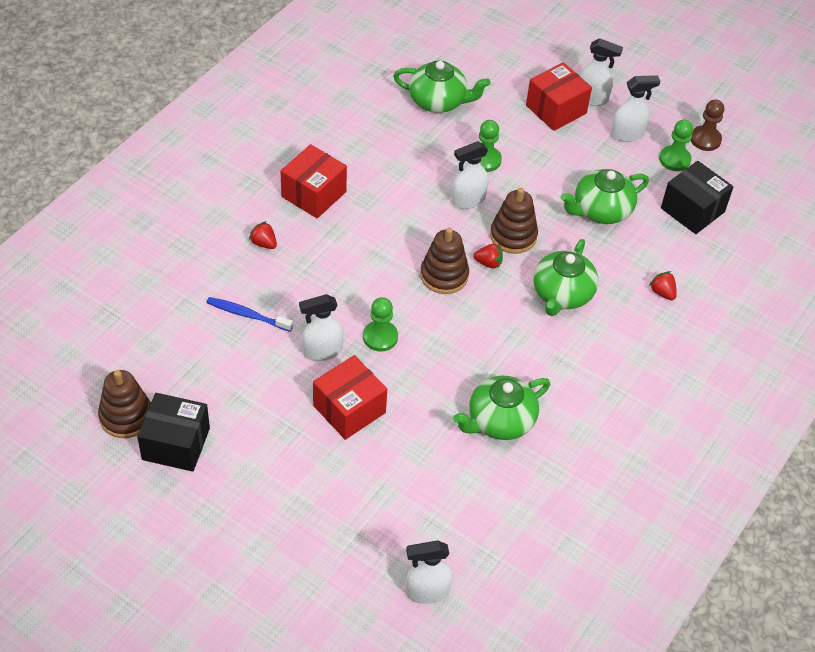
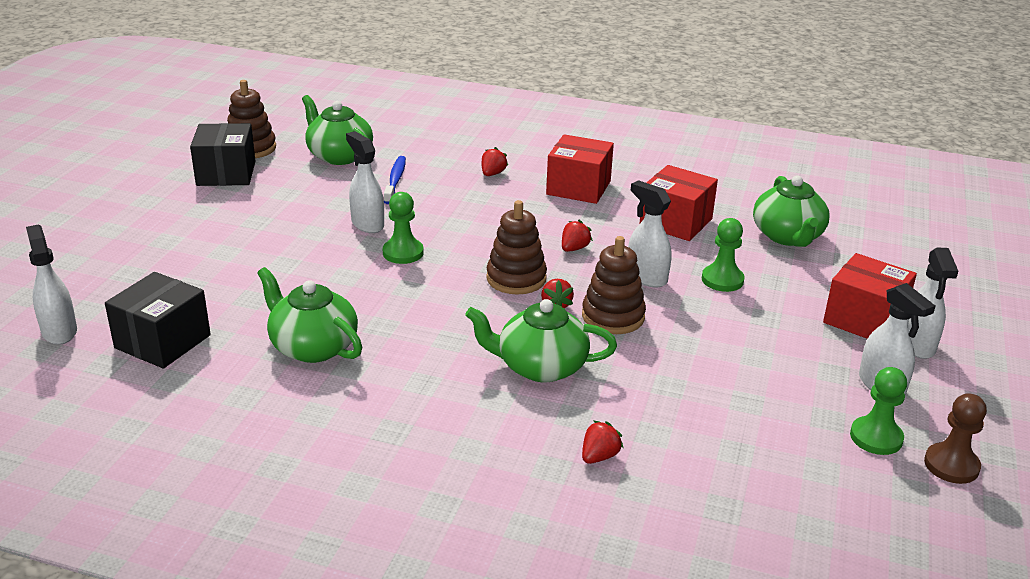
camera: 75 degrees right, 20 degrees down
red box [313,355,387,440] -> red box moved to [639,165,718,241]
green teapot [561,169,649,224] -> green teapot moved to [302,95,373,165]
black box [661,161,734,234] -> black box moved to [105,272,211,369]
none -> red strawberry [562,220,593,252]

